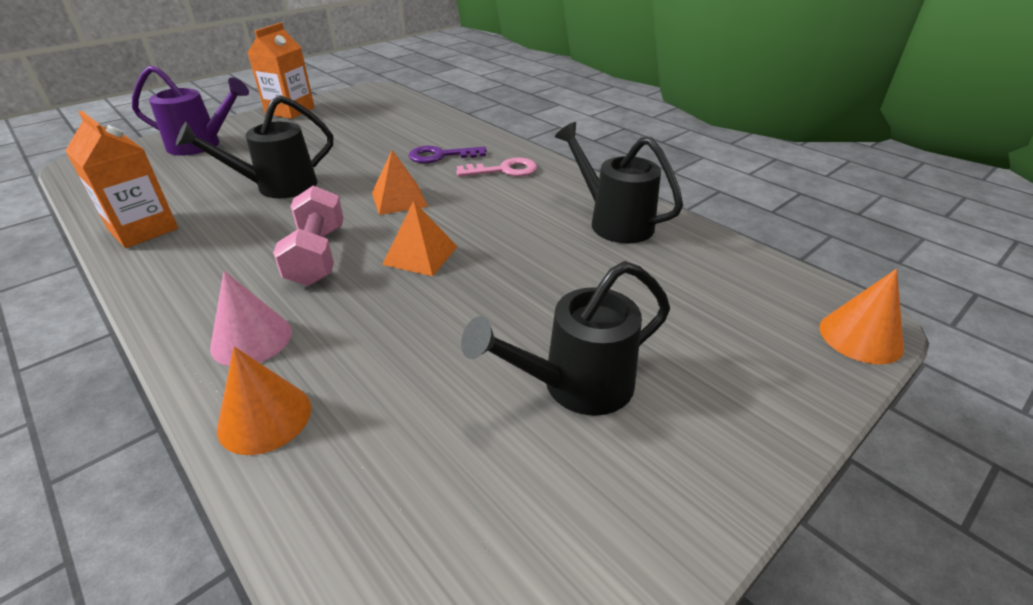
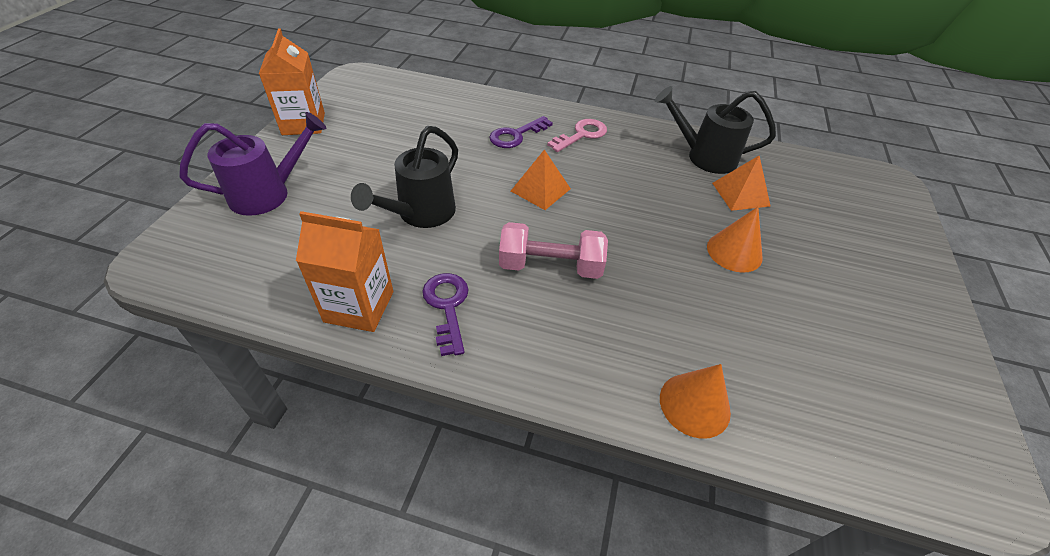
camera: 35 degrees left, 10 degrees up
pink cone [210,271,292,366] -> none
pink dumbbell [273,186,344,286] -> pink dumbbell turned 45 degrees counterclockwise [499,222,608,279]
orange pyramid [382,201,458,276] -> orange pyramid moved to [712,155,771,211]
black watering can [461,261,670,416] -> none
orange cone [819,269,904,364] -> orange cone moved to [707,207,763,273]
none -> purple key [422,273,469,356]

